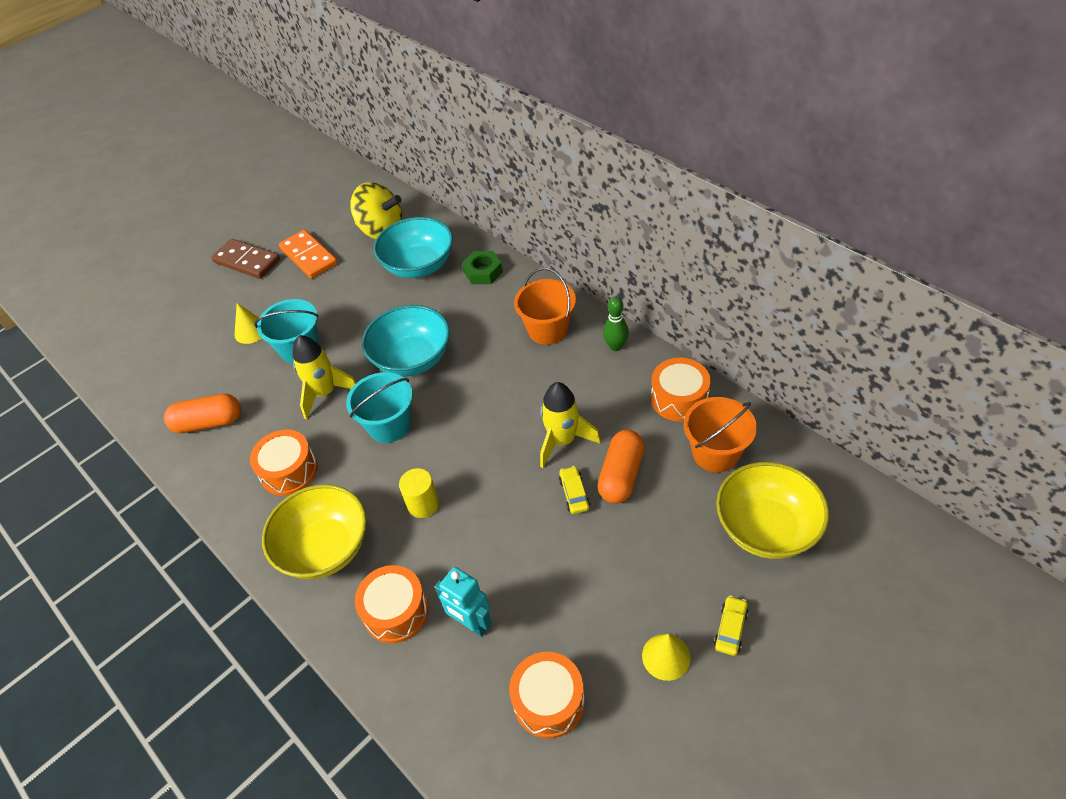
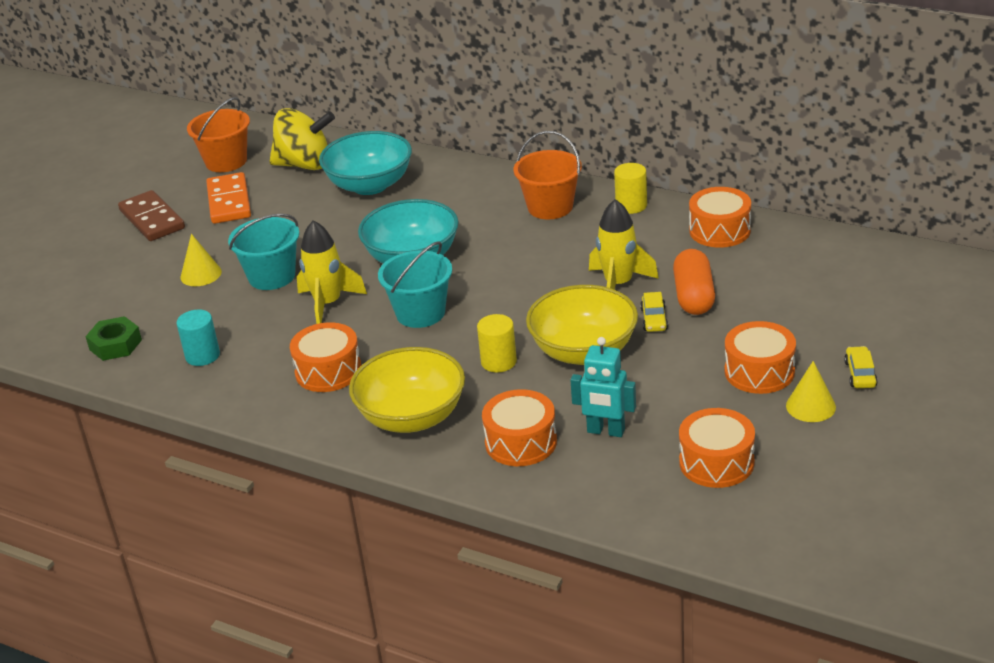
camera: 20 degrees left, 15 degrees down
orange capsule [164,394,241,433] -> turquoise cylinder [176,309,220,366]
brown domino [211,239,280,279] -> brown domino turned 45 degrees clockwise [118,190,185,241]
orange domino [279,230,338,279] -> orange domino turned 45 degrees clockwise [206,172,251,224]
green nut [462,251,503,284] -> green nut moved to [85,316,142,361]
yellow car [559,466,590,514] -> yellow car turned 150 degrees counterclockwise [640,292,668,332]
green bowling pin [603,297,629,351] -> yellow cylinder [614,163,647,214]
orange bucket [684,397,757,472] -> orange bucket moved to [187,97,250,172]
yellow bowl [716,462,829,559] -> yellow bowl moved to [526,285,638,365]
none -> orange drum [725,321,796,394]

